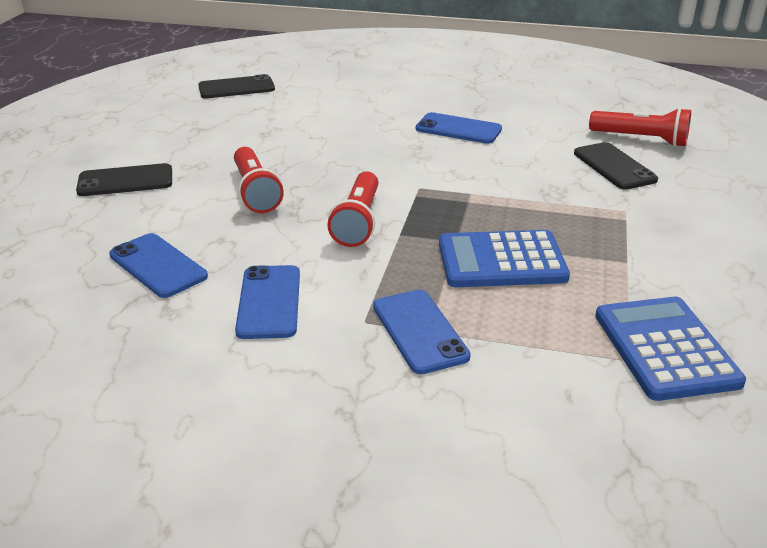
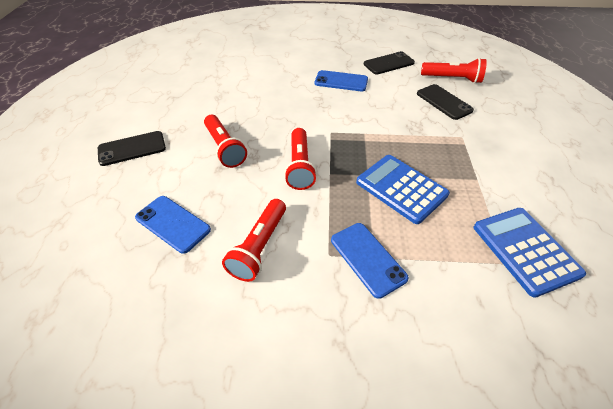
camera: 10 degrees left, 15 degrees up
black phone [198,74,275,98] -> black phone moved to [364,51,415,74]
blue phone [235,265,300,339] -> red flashlight [222,199,286,282]
blue calculator [439,230,570,287] -> blue calculator turned 60 degrees clockwise [356,155,450,224]

